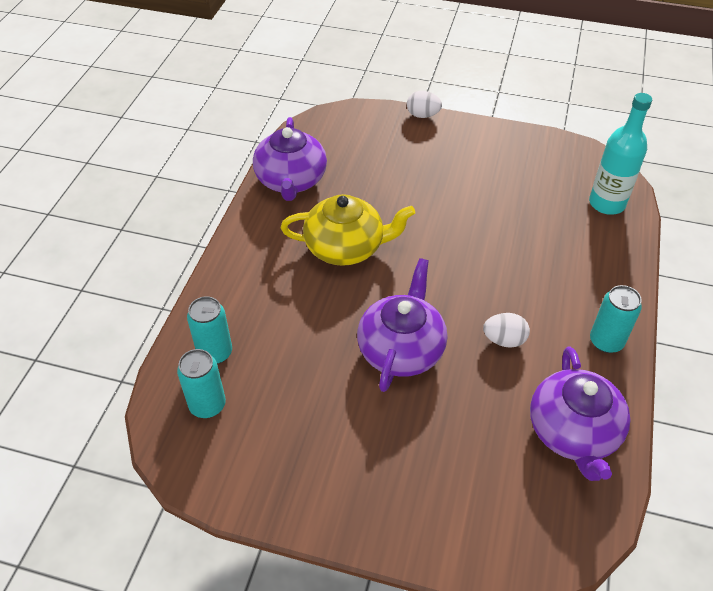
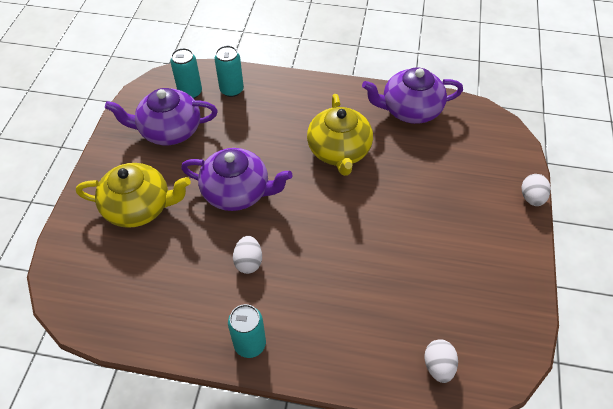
camera: 85 degrees right, 5 degrees up
purple teapot [530,347,630,481] -> purple teapot moved to [105,88,218,145]
turquoise bottle [589,93,652,215] -> white egg [424,339,458,383]
none -> yellow teapot [76,163,191,228]

